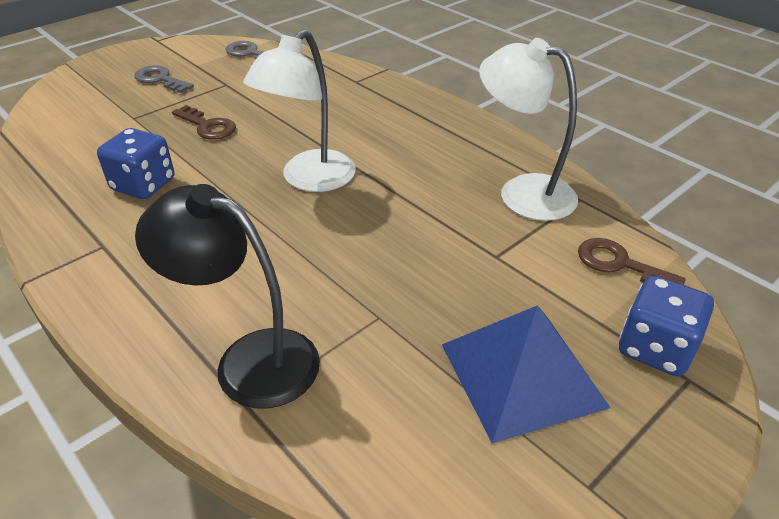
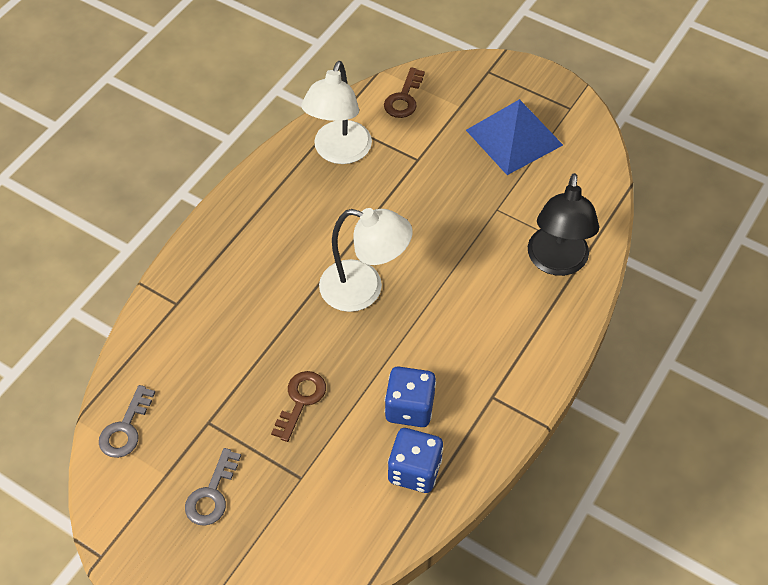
camera: 105 degrees left, 15 degrees up
blue dice [619,275,714,376] -> blue dice moved to [388,428,443,493]

